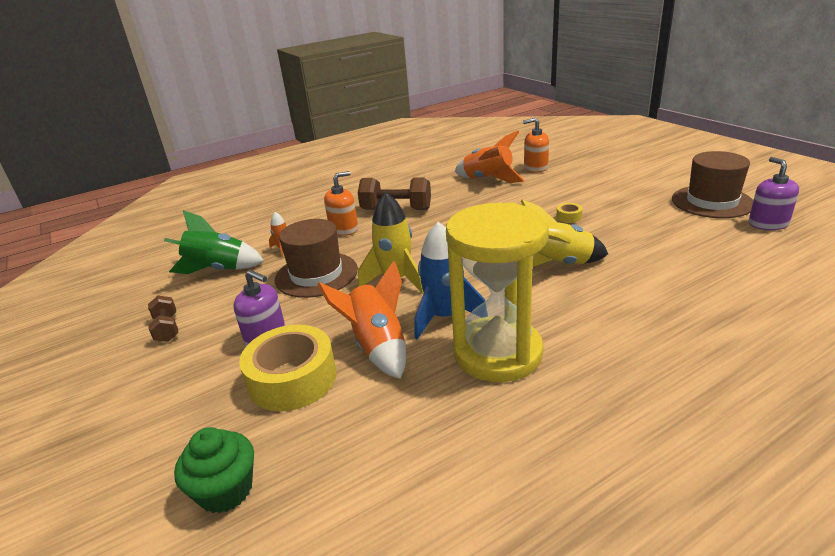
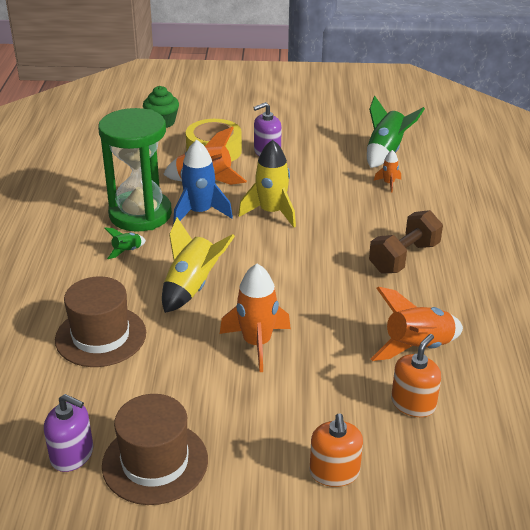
camera: 120 degrees right, 5 degrees up
brown dumbbell [148,295,178,342] -> none
brown hat [275,219,358,298] -> brown hat moved to [55,276,146,367]
orange soap dispenser [324,171,358,236] -> orange soap dispenser moved to [310,414,363,487]
yellow hourglass [446,202,549,382] -> green hourglass [98,108,172,232]
yellow tape [556,203,583,223] -> orange rocket [220,264,291,372]
none -> green rocket [104,228,146,259]

